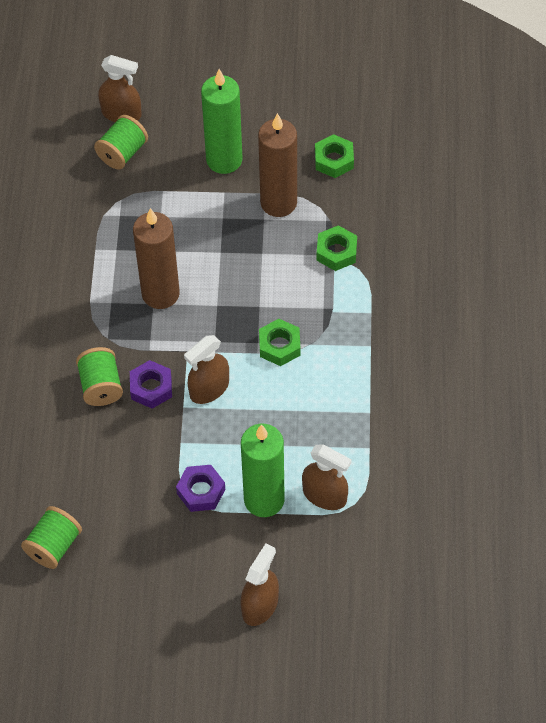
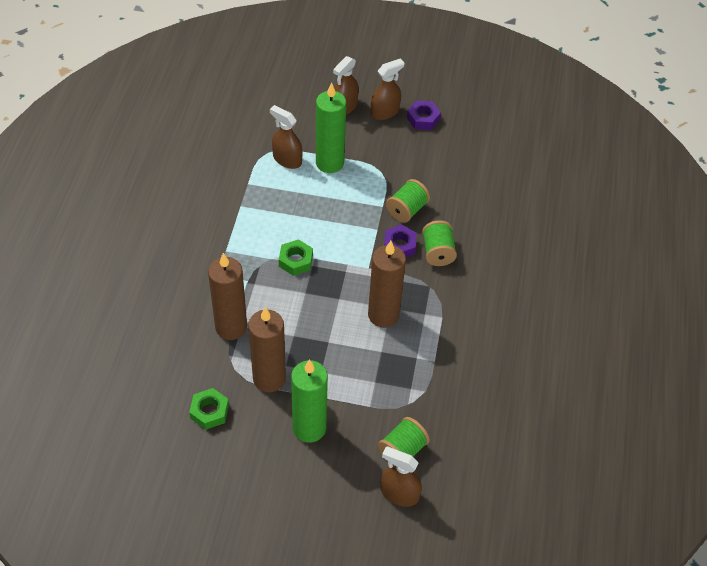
camera: 175 degrees left, 5 degrees down
green spool [21,506,82,569] -> green spool moved to [386,179,430,223]
purple nut [176,465,225,512] -> purple nut moved to [407,101,441,130]
brown spray bottle [184,335,229,404] -> brown spray bottle moved to [371,58,405,120]
green nut [316,225,357,271] -> brown candle [208,253,247,340]

